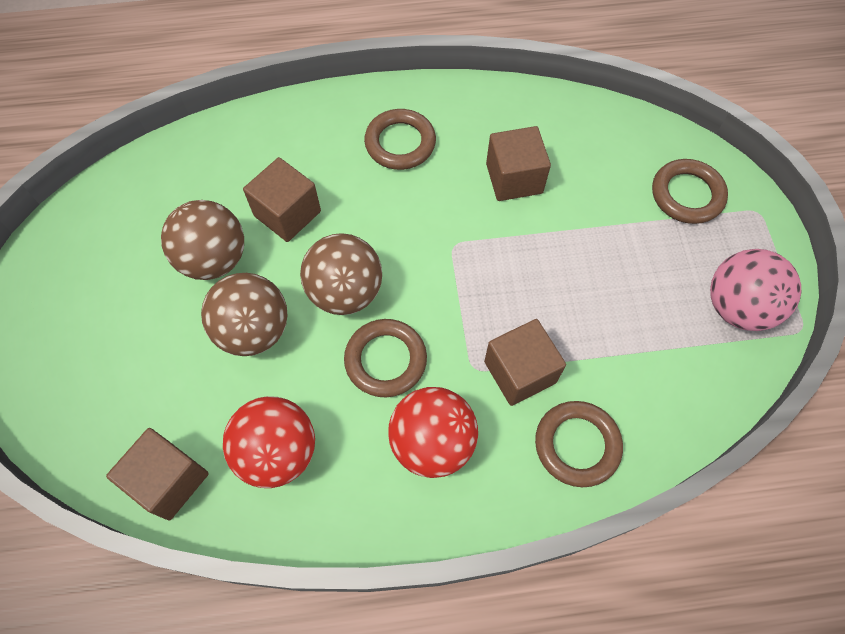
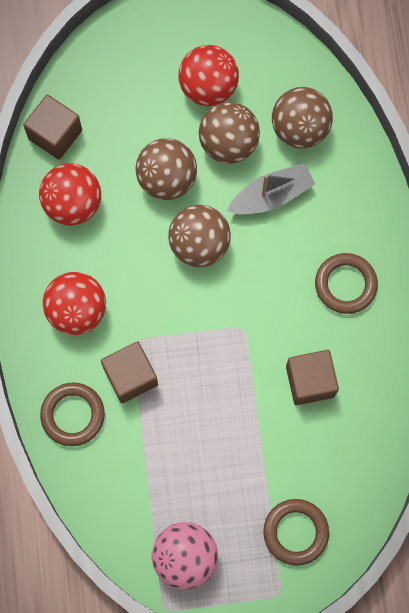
camera: 90 degrees right, 10 degrees up
brown cube [243,157,321,242] -> grey boat [227,163,315,214]
brown ring [344,319,427,397] -> none
none -> red ball [179,45,239,106]
none -> brown ball [272,87,333,149]

